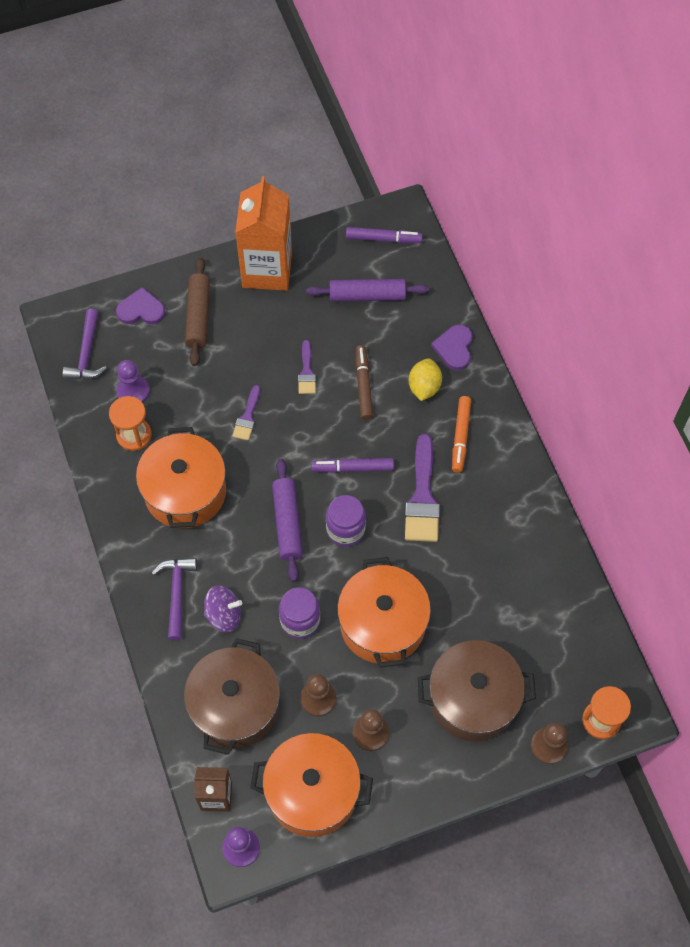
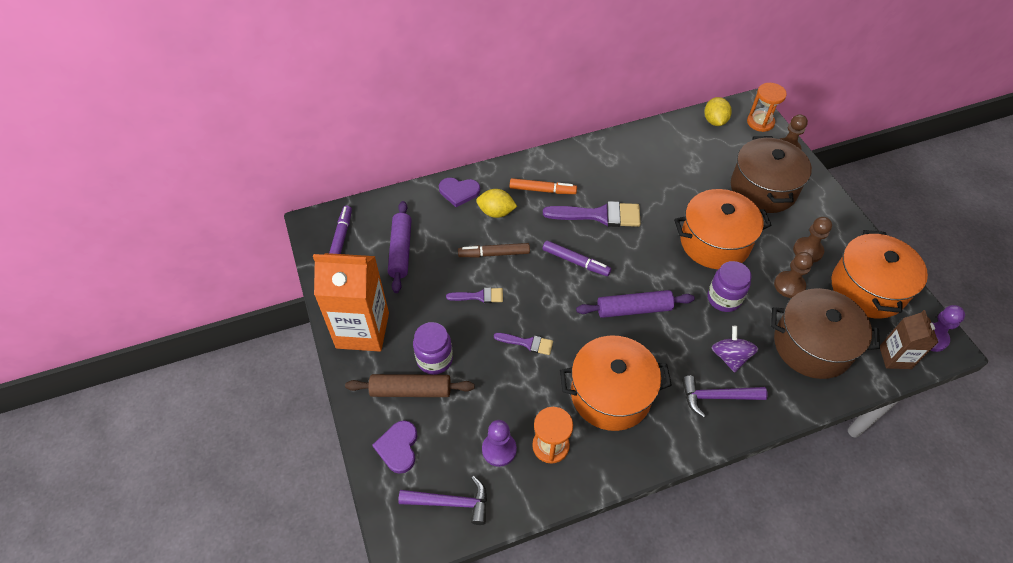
camera: 90 degrees left, 10 degrees down
purple marker [311,458,394,473] -> purple marker turned 60 degrees counterclockwise [542,240,611,276]
purple jar [326,495,366,547] -> purple jar moved to [413,322,453,375]
none -> yellow lemon [704,97,732,126]

